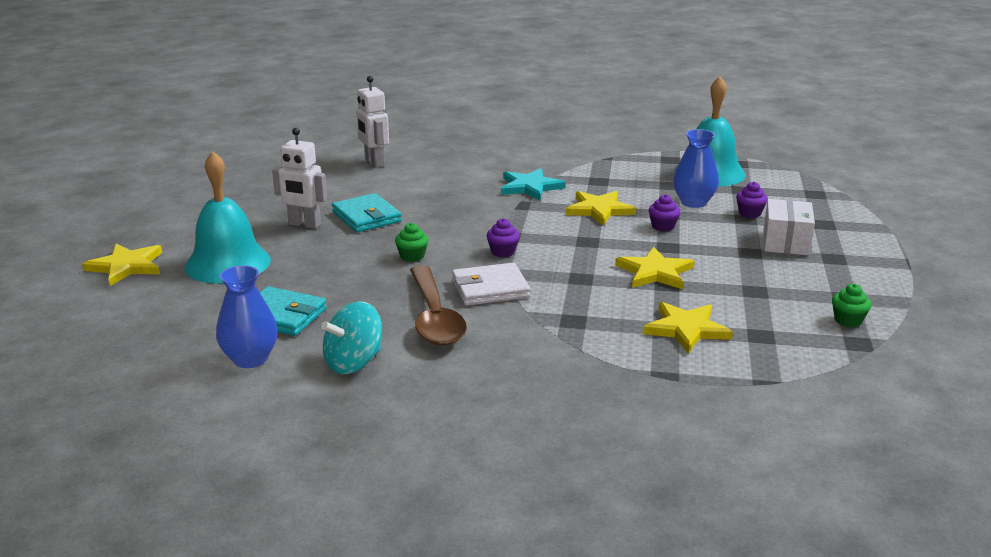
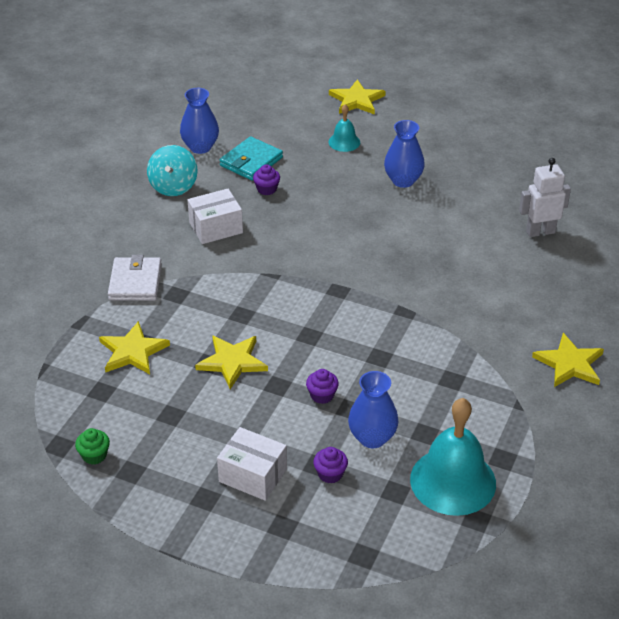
camera: 105 degrees right, 15 degrees up
turquoise bell [184,151,271,284] -> turquoise bell [328,104,360,152], size x0.50
white robot [272,128,327,229] -> blue vase [384,120,425,188]
turquoise spinning top [321,301,382,374] -> turquoise spinning top turned 150 degrees counterclockwise [147,145,198,196]
turquoise wallet [332,193,402,232] -> none
green cupcake [395,223,429,262] -> none
brown spoon [410,265,467,346] -> white box [187,189,243,244]
white wallet [452,263,530,306] -> white wallet moved to [108,255,162,301]
purple cupcake [486,218,520,257] -> purple cupcake moved to [253,164,280,195]
turquoise star [501,168,566,201] -> none
yellow star [565,191,636,225] -> yellow star moved to [532,333,604,387]

